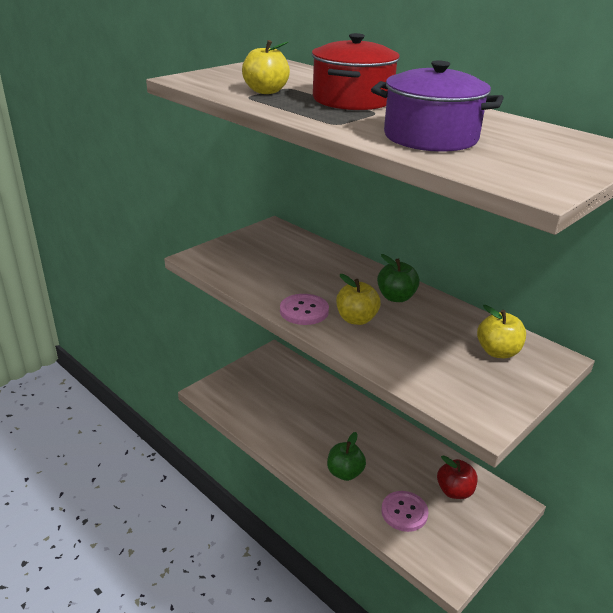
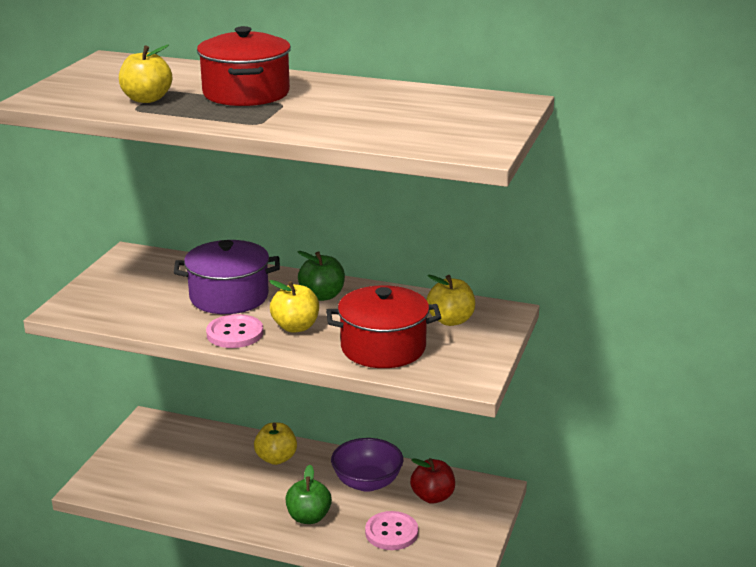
camera: 25 degrees left, 5 degrees down
purple pot [371,61,504,152] -> purple pot moved to [174,240,280,314]
none -> yellow apple [254,423,297,465]
none -> red pot [326,285,441,368]
none -> purple bowl [331,438,403,492]

